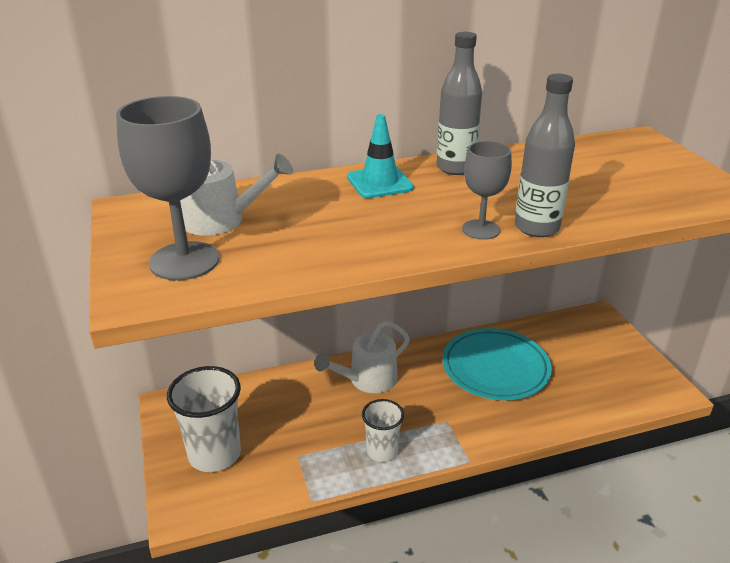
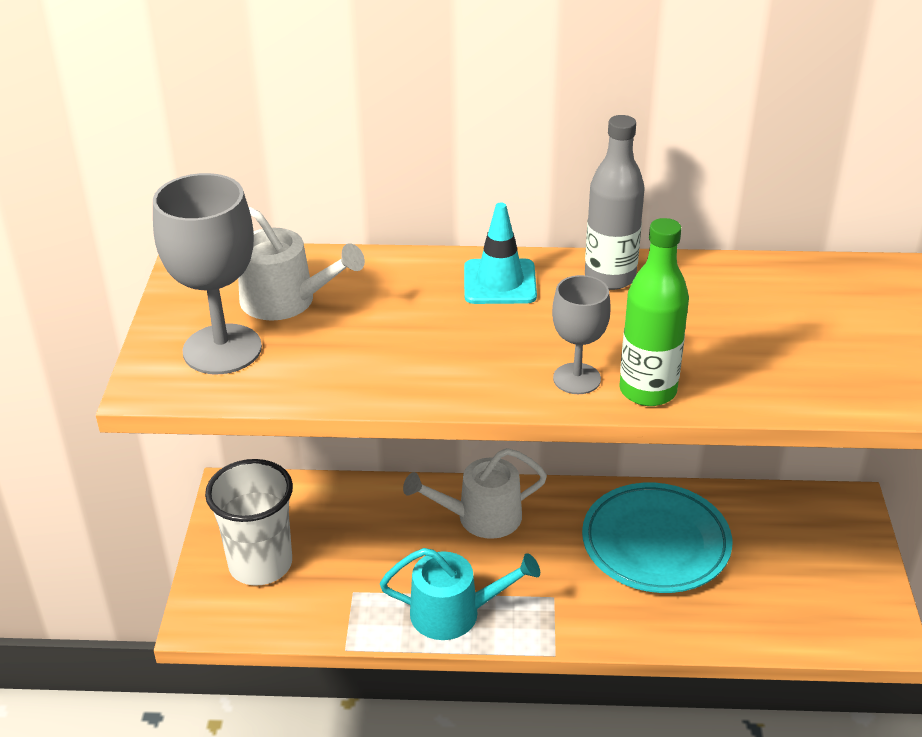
camera: 20 degrees right, 5 degrees up
white cup [362,399,404,462] -> turquoise watering can [380,548,540,640]
grey bottle [515,74,575,237] -> green bottle [619,218,689,406]

